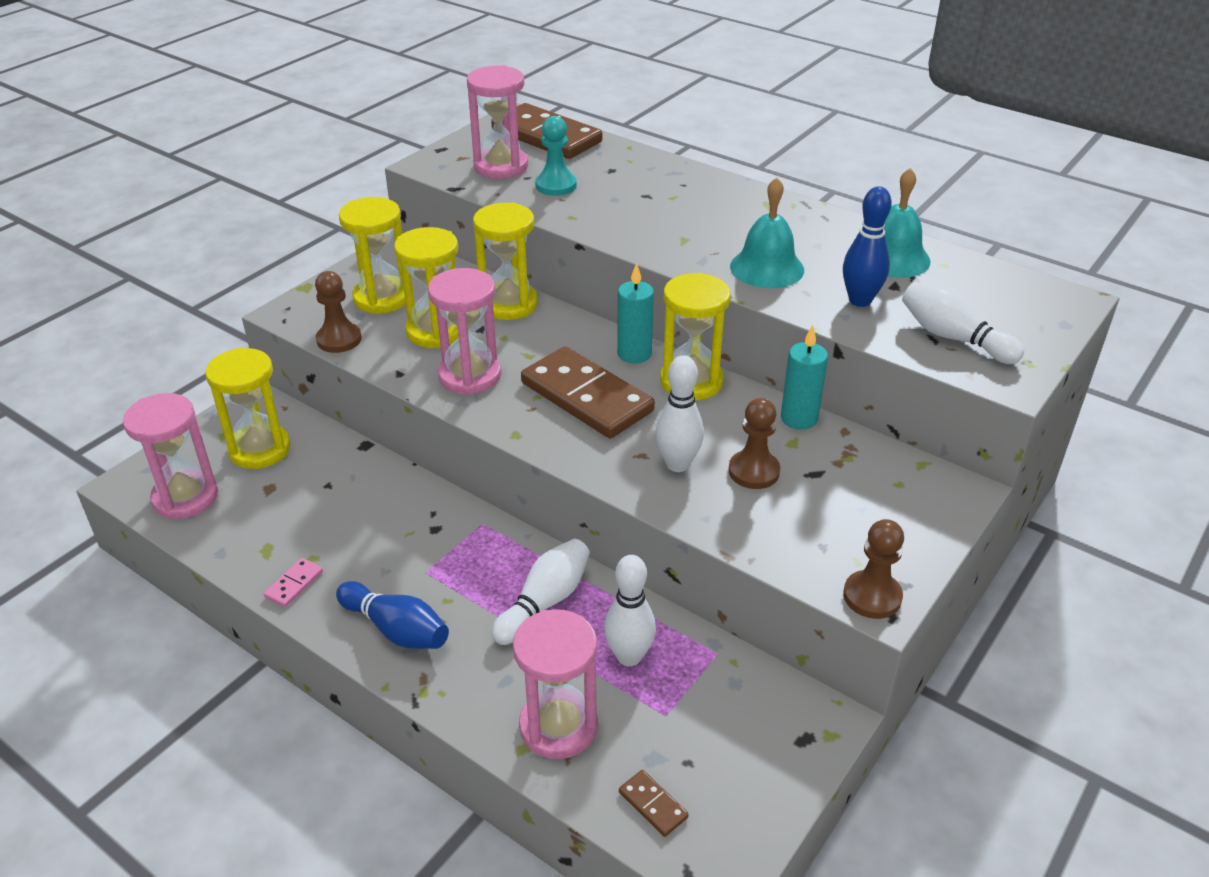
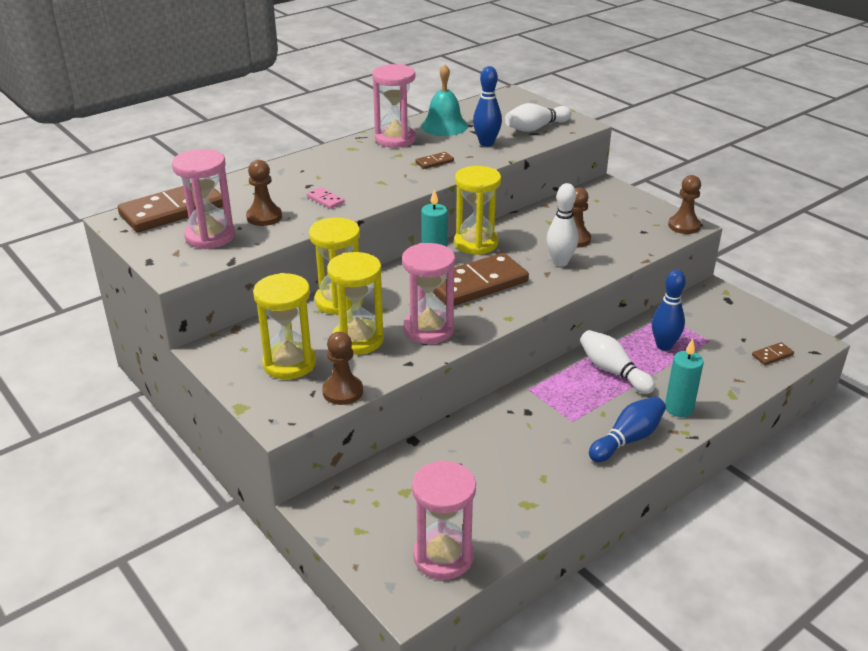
camera: 75 degrees left, 5 degrees down
yellow hourglass [205,348,291,469] -> none
pink domino [264,558,323,607] -> pink domino moved to [307,187,345,209]
pink hourglass [513,609,598,759] -> pink hourglass moved to [372,64,416,148]
turquoise pawn [535,116,577,196] -> brown pawn [246,160,282,226]
white bowling pin [604,555,656,666] -> blue bowling pin [652,270,686,351]
turquoise bell [730,177,804,288] -> brown domino [415,152,454,169]
turquoise candle [781,325,828,430] -> turquoise candle moved to [665,338,704,417]

